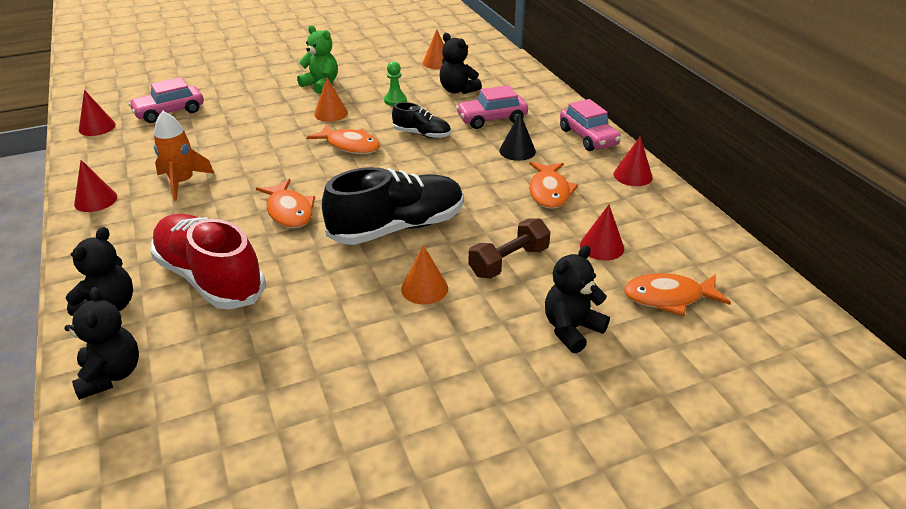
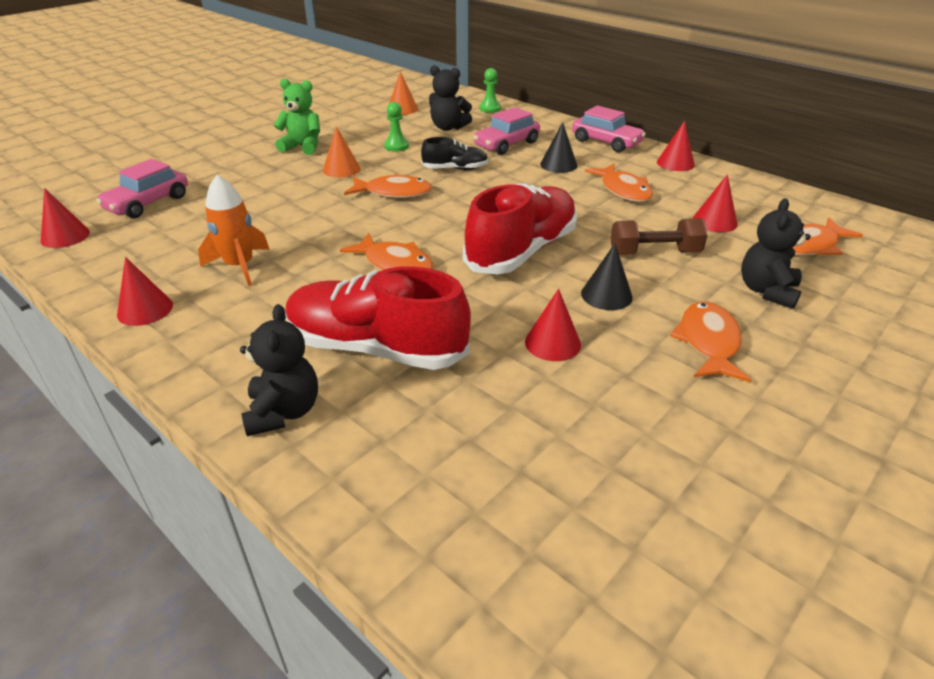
camera: 25 degrees left, 0 degrees up
black teddy bear [64,287,139,400] -> none
black shoe [322,167,463,245] -> red shoe [463,183,577,274]
orange cone [401,245,448,305] -> black cone [581,244,633,310]
brown dumbbell [469,218,550,279] -> brown dumbbell turned 60 degrees clockwise [610,218,708,255]
none -> green pawn [479,68,501,113]
none -> red cone [525,289,581,361]
none -> orange fish [670,302,751,382]

